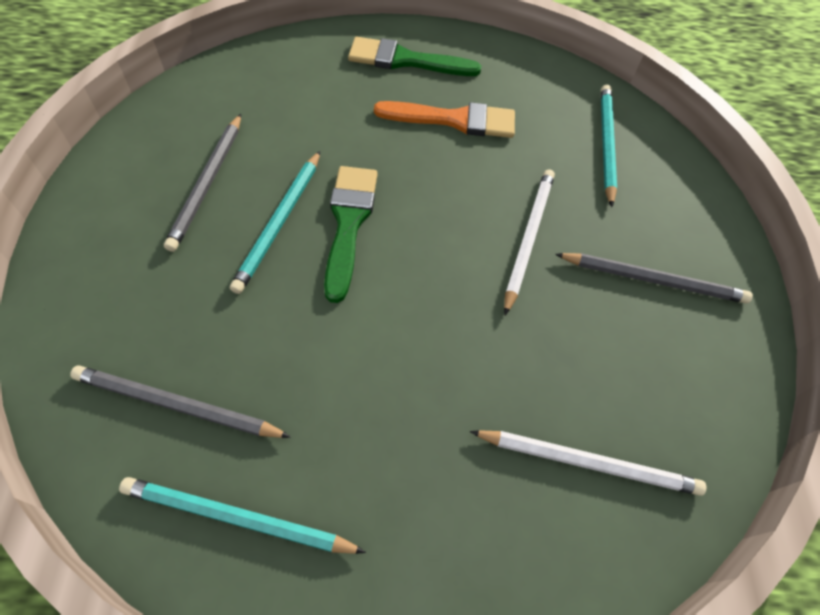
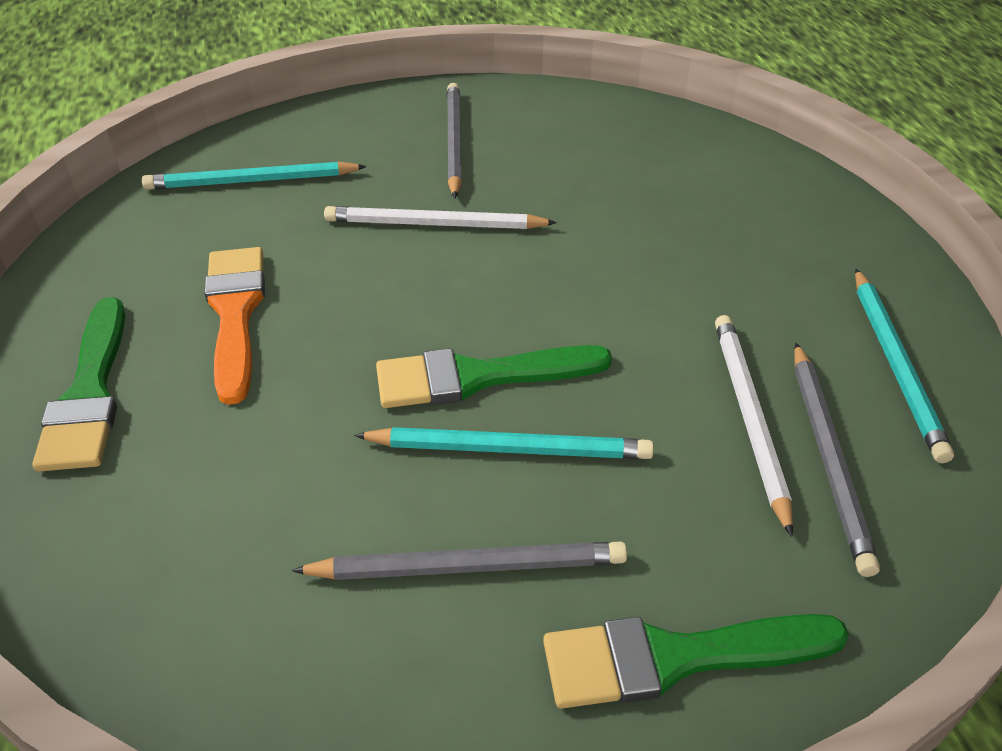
camera: 100 degrees left, 15 degrees down
white pencil [470,430,706,496] -> white pencil moved to [715,315,793,537]
none -> green brush [543,614,849,709]

